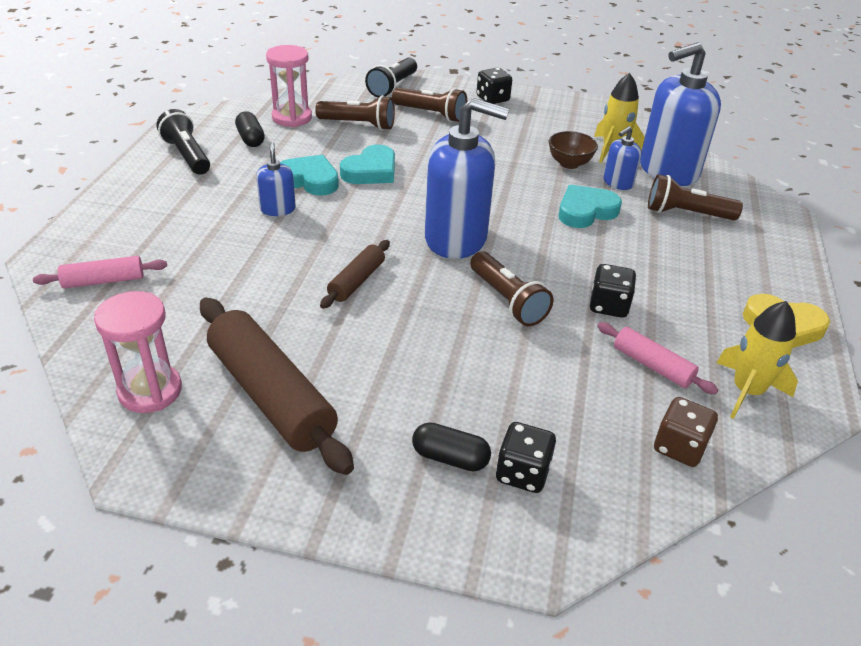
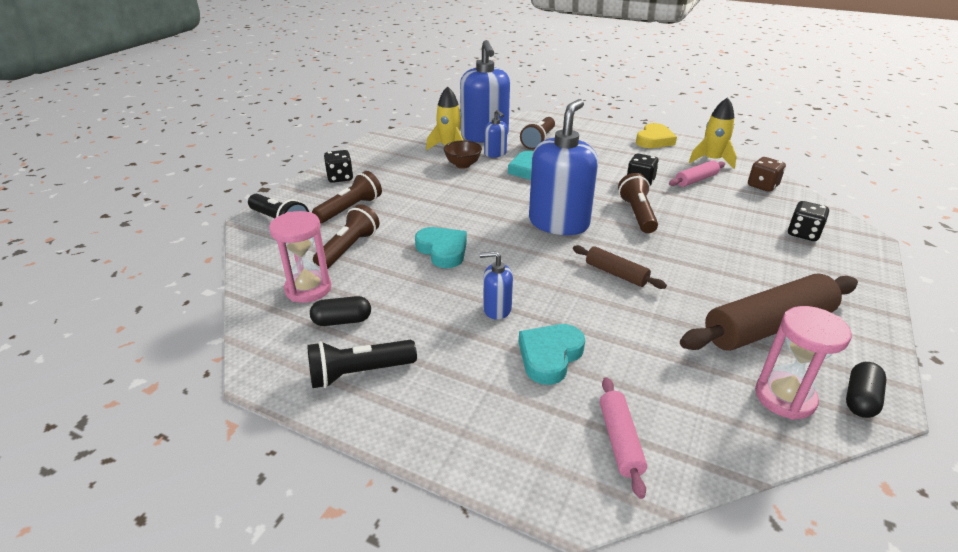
camera: 75 degrees left, 5 degrees down
turquoise heart [280,155,339,196] -> turquoise heart moved to [519,324,585,385]
black capsule [412,422,491,471] -> black capsule moved to [846,362,886,418]
brown flashlight [470,251,553,326] -> brown flashlight turned 75 degrees counterclockwise [618,173,658,233]

